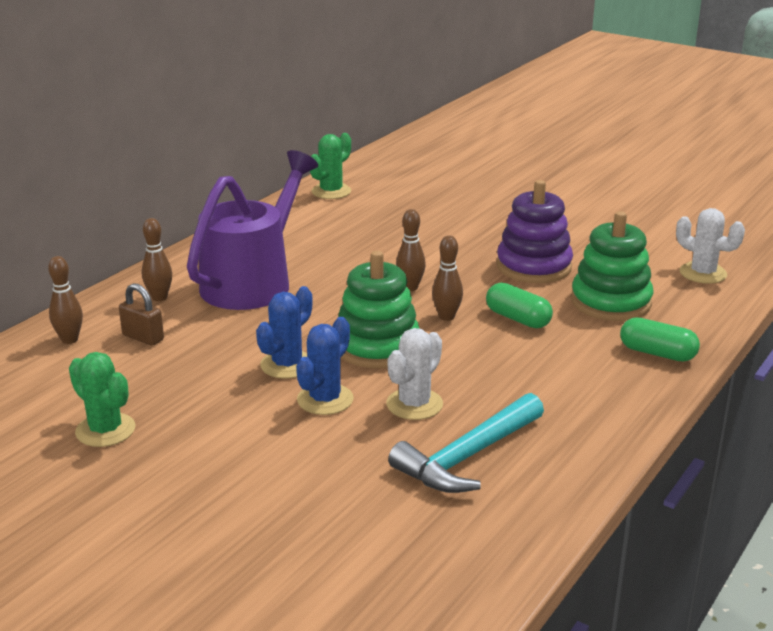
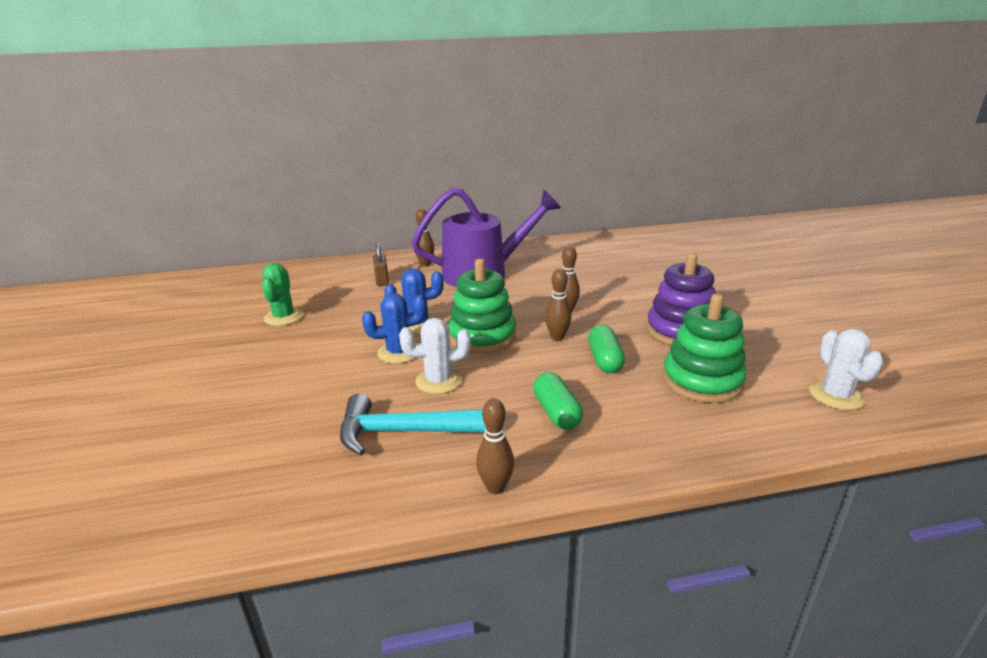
camera: 45 degrees right, 0 degrees up
brown bowling pin [48,256,83,344] -> brown bowling pin moved to [476,398,514,494]
green cactus [310,133,351,199] -> none
green capsule [620,317,700,362] -> green capsule moved to [533,372,583,430]

